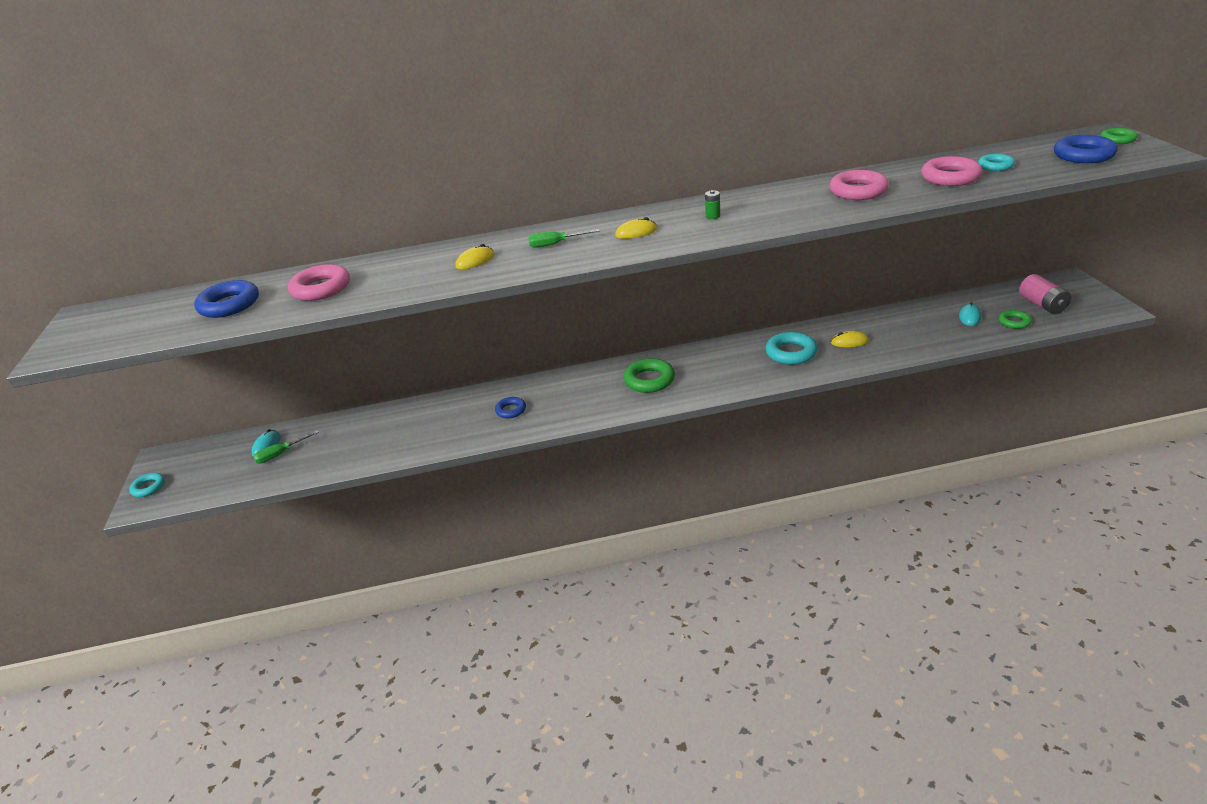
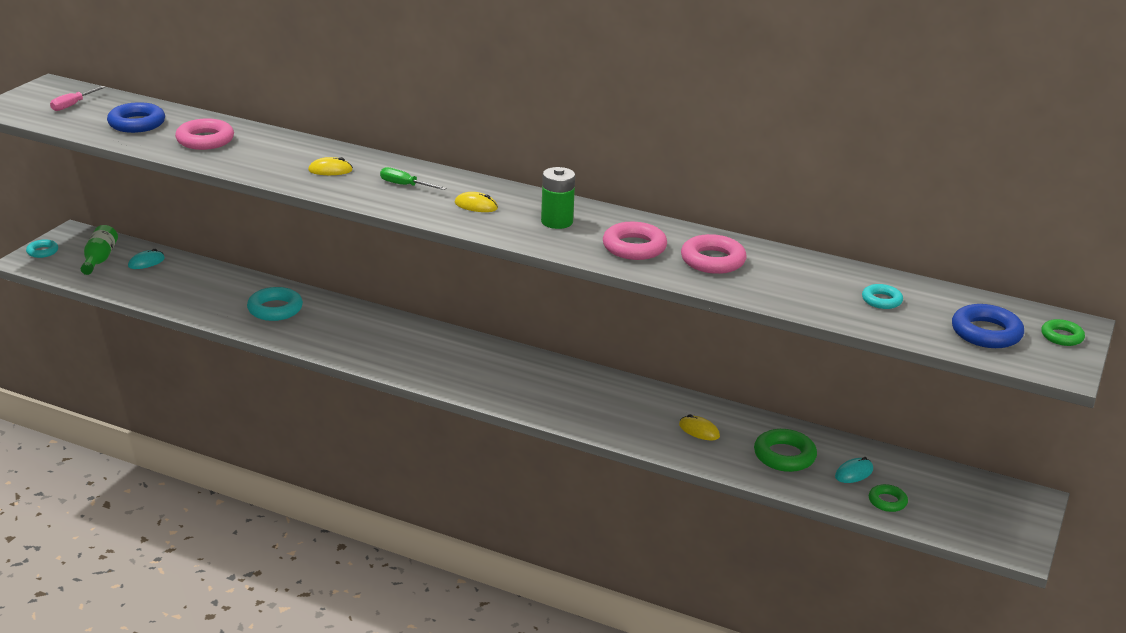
camera: 30 degrees right, 5 degrees down
green screwdriver [253,430,319,463] -> none
blue ring [495,397,526,418] -> none
green ring [623,358,675,393] -> green ring moved to [754,429,817,472]
green battery [705,190,720,219] -> green battery [541,167,575,229], size x2.01
turquoise ring [765,332,818,365] -> turquoise ring moved to [247,287,303,321]
pink ring [921,156,982,186] -> pink ring moved to [603,222,667,260]
pink battery [1019,274,1071,314] -> none
none -> pink screwdriver [50,86,105,111]
none -> green bottle [81,225,118,275]

